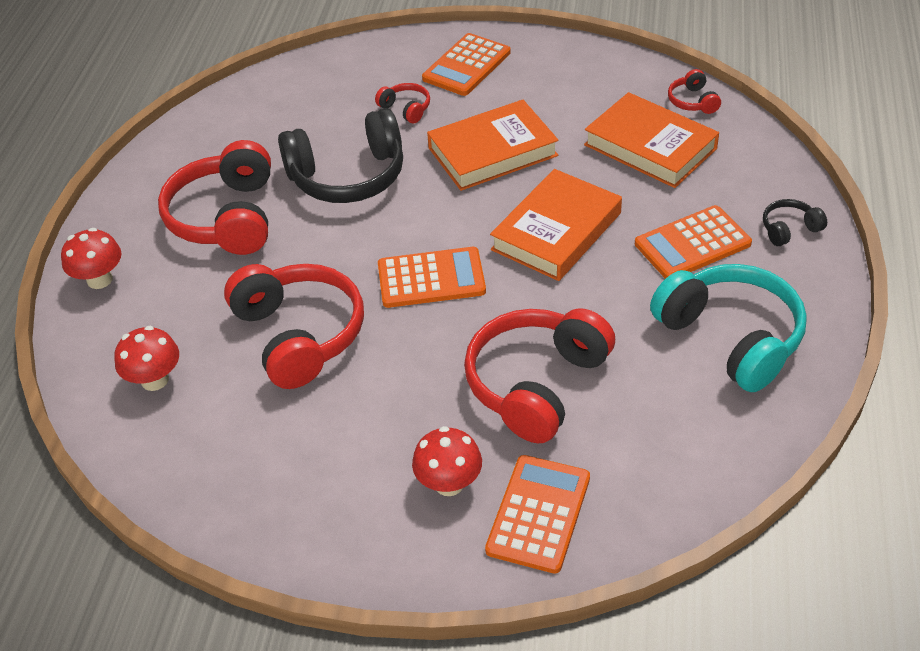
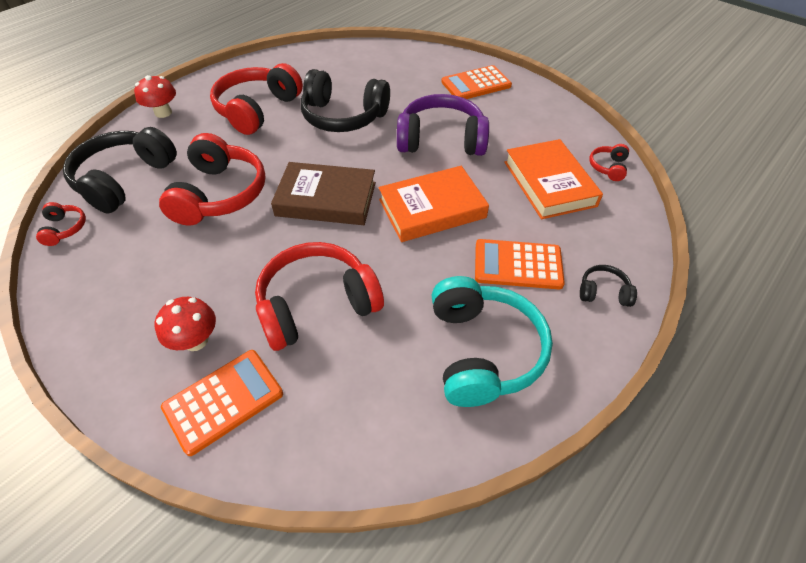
camera: 30 degrees right, 5 degrees up
red mushroom [114,326,179,391] -> black headphones [63,127,177,213]
red headphones [375,83,430,123] -> red headphones moved to [36,202,86,246]
orange calculator [378,247,486,308] -> brown book [271,162,376,225]
orange book [427,100,559,191] -> purple headphones [397,94,489,156]

